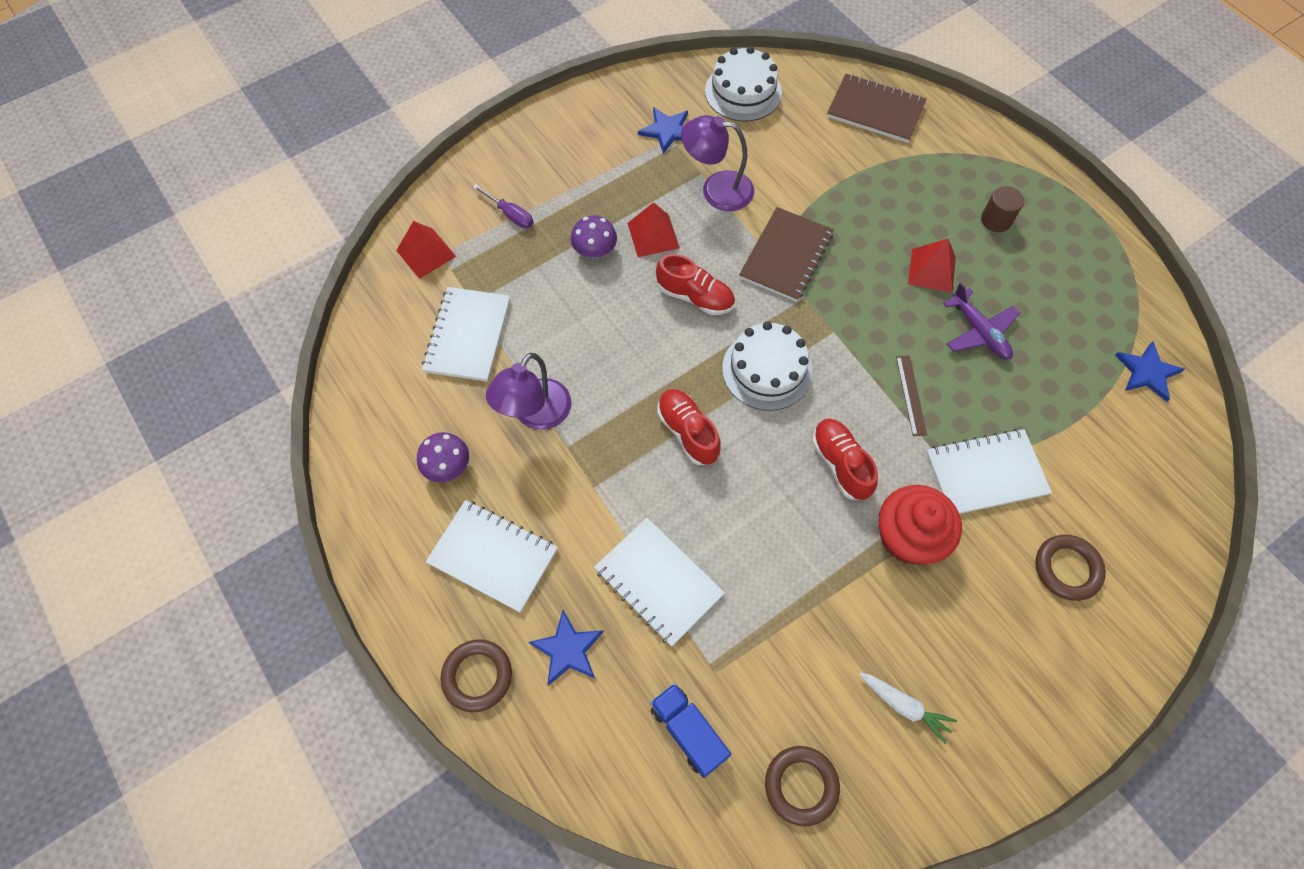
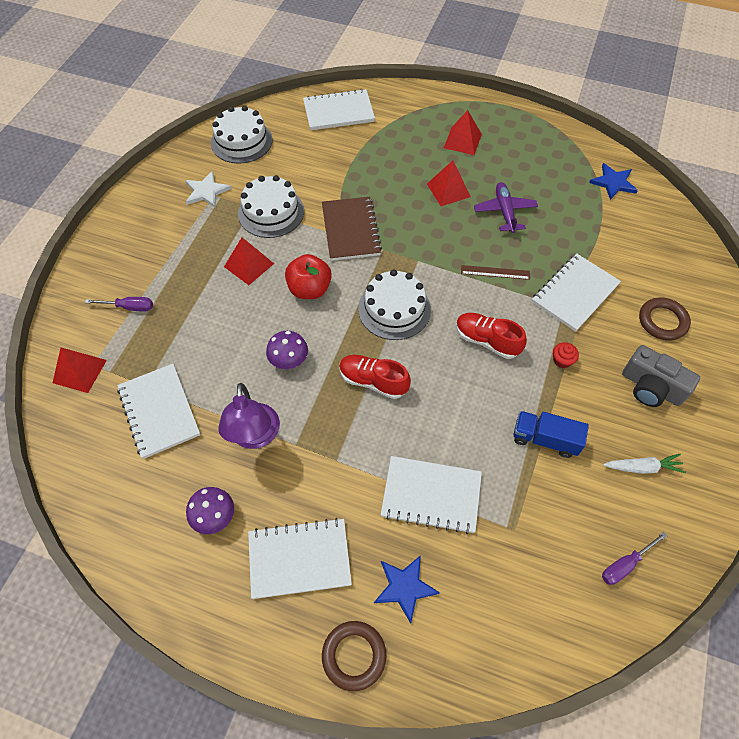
camera: 35 degrees left, 5 degrees down
purple mushroom [571,216,617,258] -> purple mushroom moved to [266,331,308,369]
blue star [638,107,688,154] -> white star [185,171,231,208]
blue truck [650,683,731,778] -> blue truck moved to [514,411,589,458]
red shoe [656,254,735,315] -> red apple [285,254,332,299]
purple lamp [681,115,754,211] -> white cake [238,175,304,238]
brown ring [765,746,840,827] -> purple screwdriver [602,532,667,585]
brown notebook [827,74,927,143] -> white notebook [303,89,375,130]
red cupcake [879,485,962,564] -> red cupcake [553,342,579,368], size x0.42
brown ruler [896,355,927,436] -> brown ruler turned 45 degrees counterclockwise [461,265,530,280]
purple plane [943,283,1020,359] -> purple plane turned 120 degrees counterclockwise [474,182,538,233]
brown cylinder [981,186,1024,232] -> red pyramid [444,110,482,155]
none -> grey camera [622,345,700,407]

